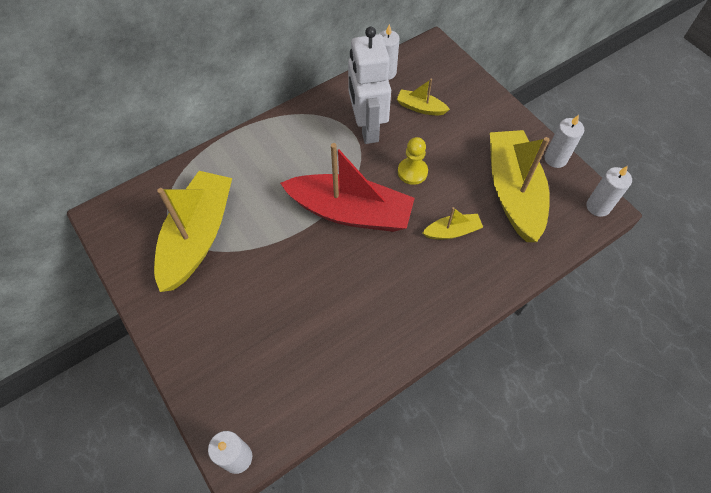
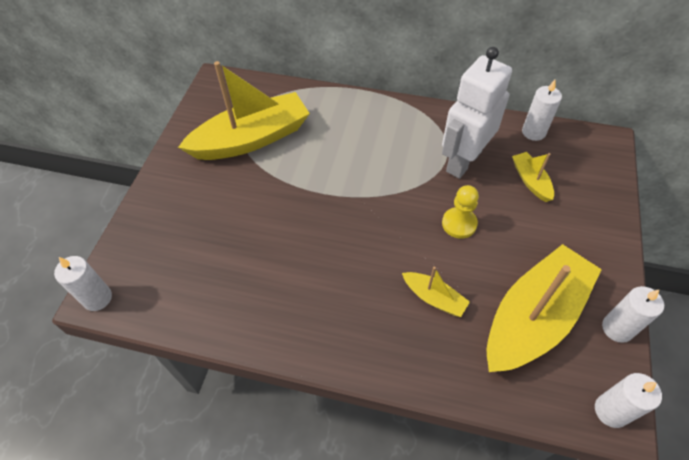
camera: 50 degrees right, 5 degrees down
red boat [280,143,415,232] -> none

